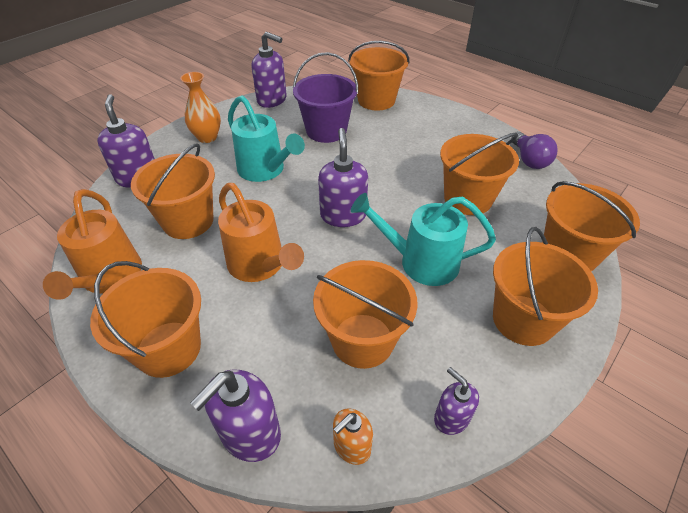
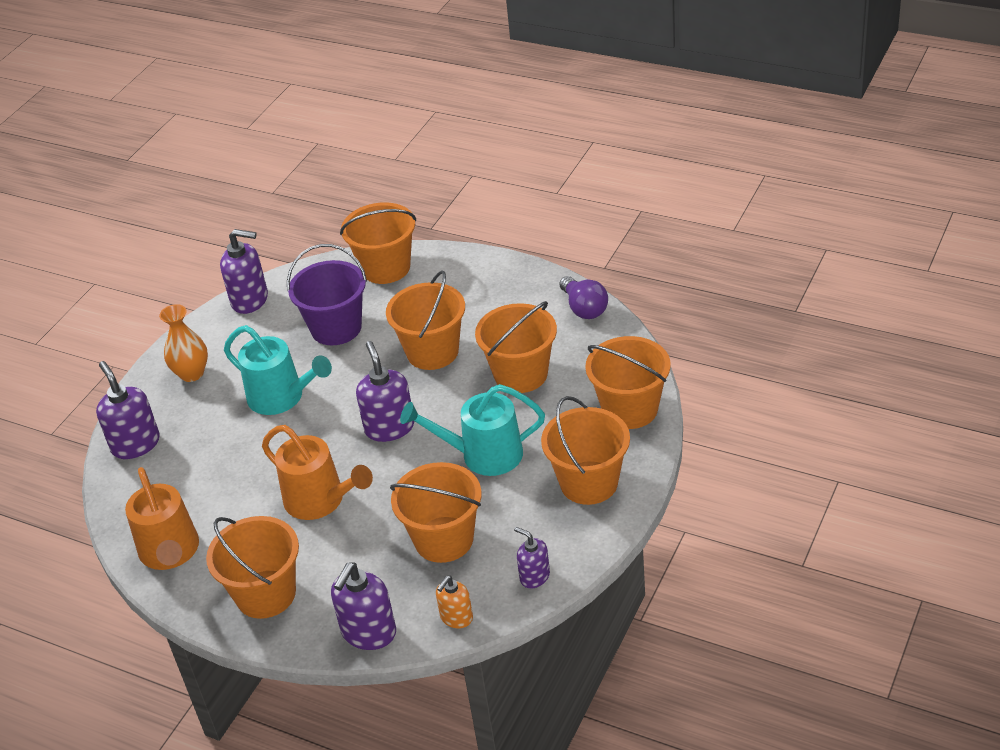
camera: 10 degrees left, 5 degrees down
orange bucket [131,143,215,239] -> orange bucket moved to [386,270,465,370]

